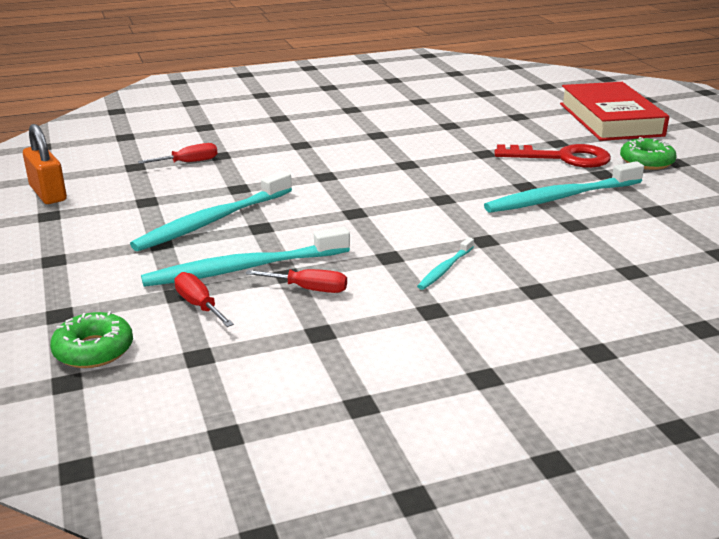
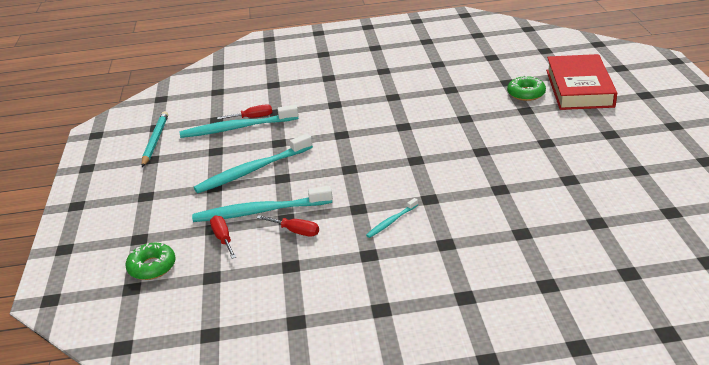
camera: 15 degrees right, 5 degrees up
orange padlock [23,124,67,204] -> turquoise pencil [142,111,168,167]
turquoise toothbrush [484,161,644,213] -> turquoise toothbrush moved to [180,105,299,138]
red key [494,144,611,168] -> none
green donut [620,137,677,170] -> green donut moved to [507,75,546,101]

